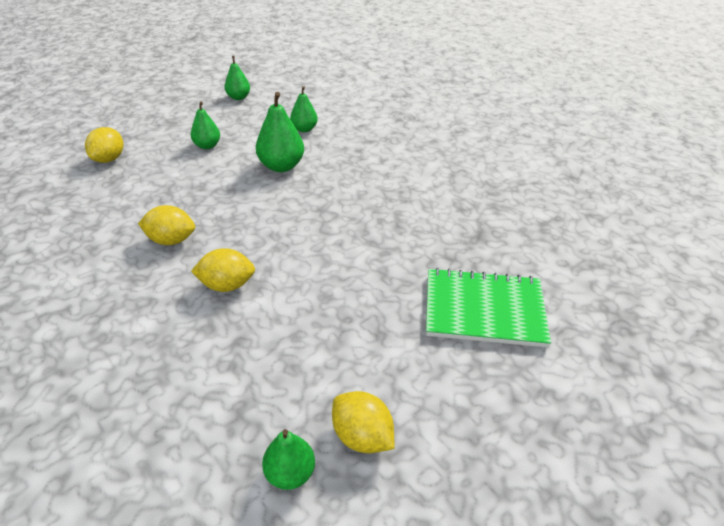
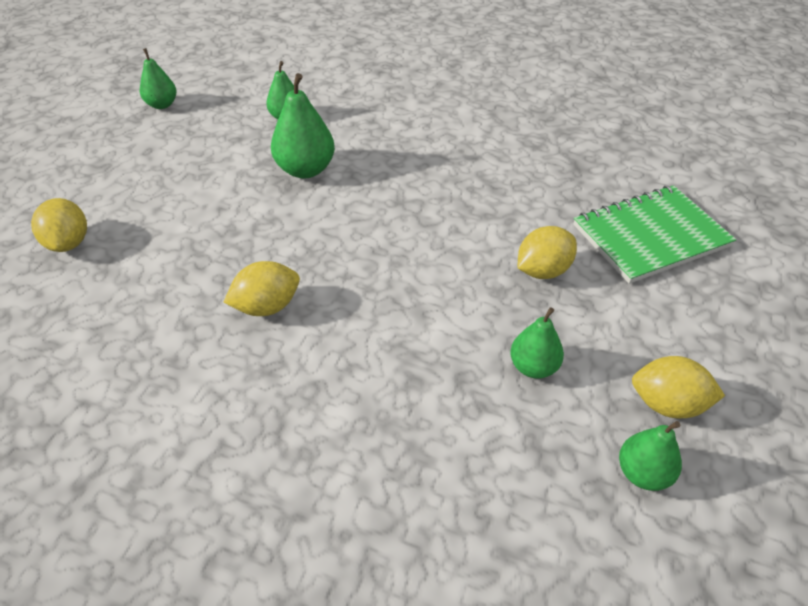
camera: 30 degrees left, 5 degrees up
green pear [191,101,220,149] -> green pear moved to [510,307,564,379]
yellow lemon [191,248,255,292] -> yellow lemon moved to [518,226,577,279]

